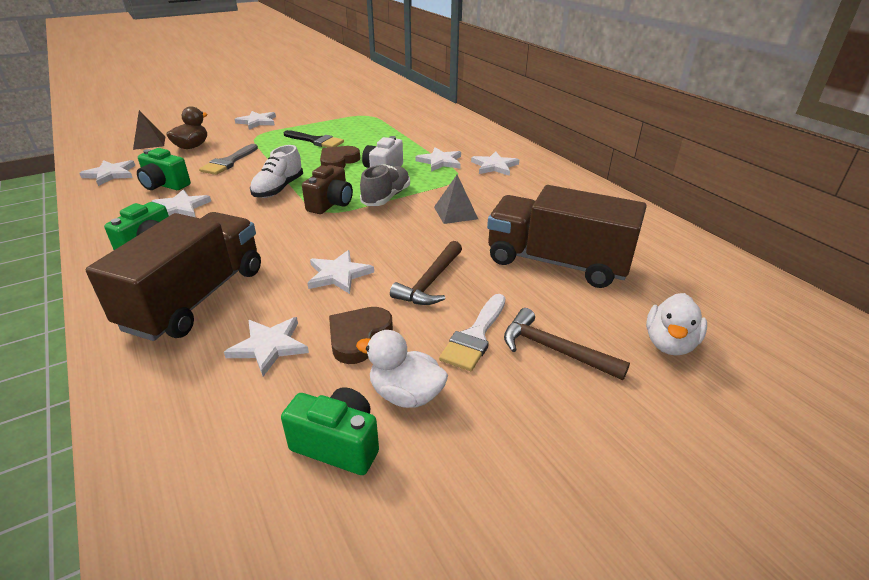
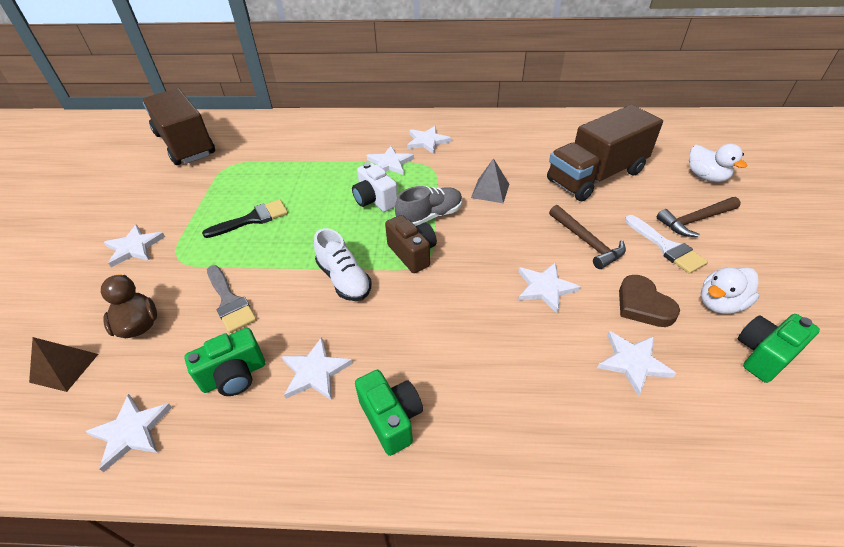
camera: 55 degrees left, 10 degrees up
brown truck [85,212,261,341] -> brown truck moved to [143,88,215,165]
brown heart [320,146,360,168] -> none
grey shoe [360,164,410,206] -> grey shoe turned 90 degrees clockwise [395,186,463,226]

